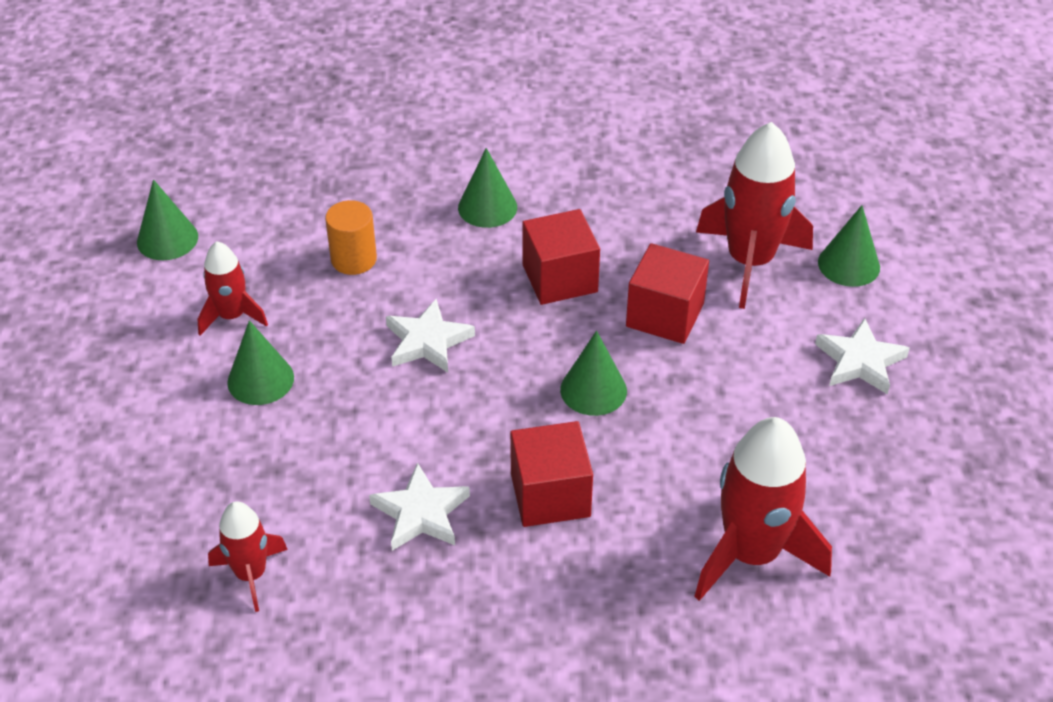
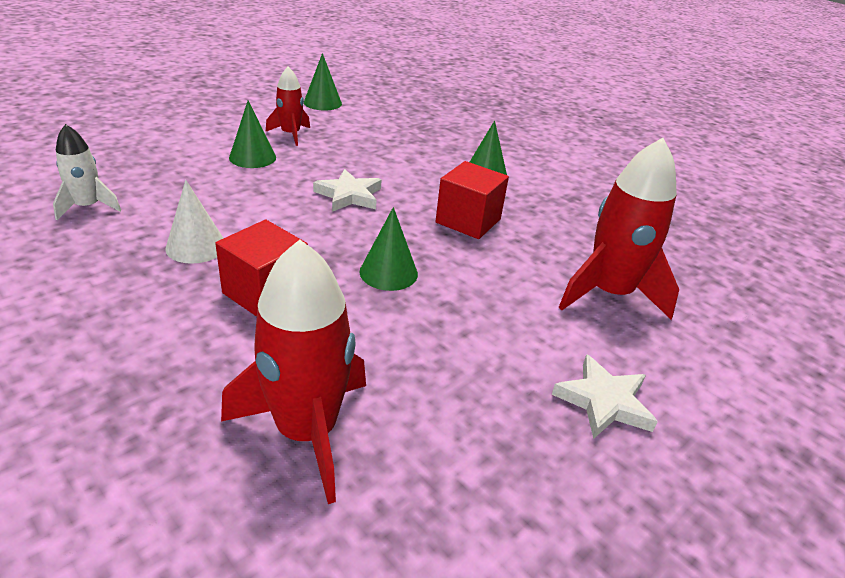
camera: 45 degrees right, 10 degrees down
red rocket [208,501,288,612] -> white rocket [53,124,121,220]
orange cylinder [325,200,377,275] -> none
white star [369,462,470,551] -> white cone [165,180,224,264]
red cube [626,243,709,344] -> none
green cone [818,205,880,287] -> none

